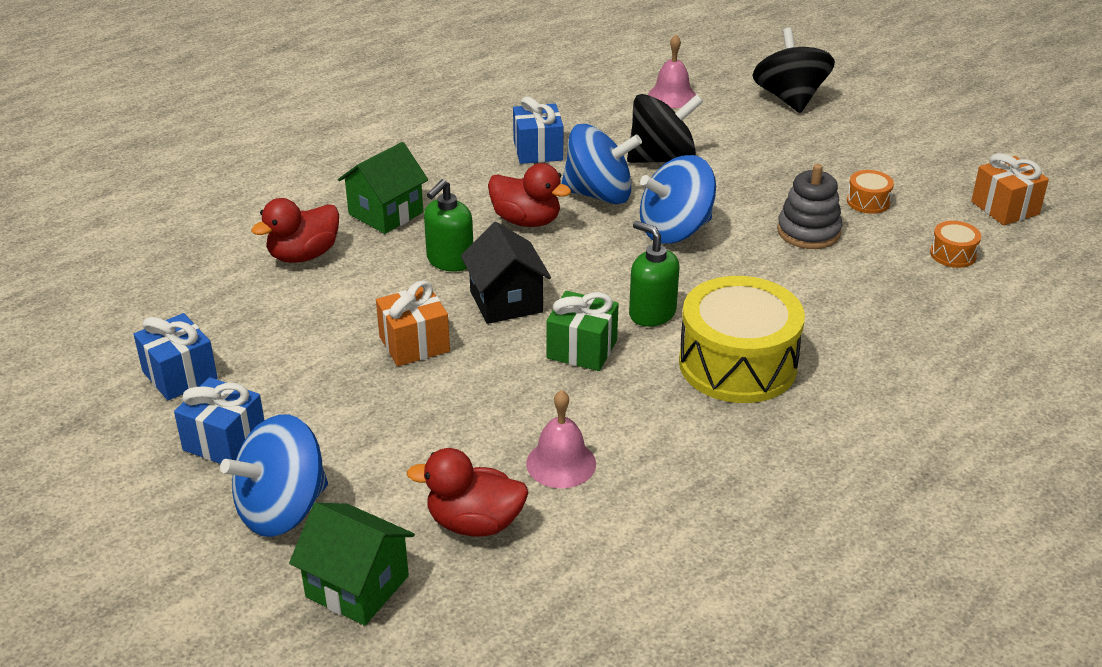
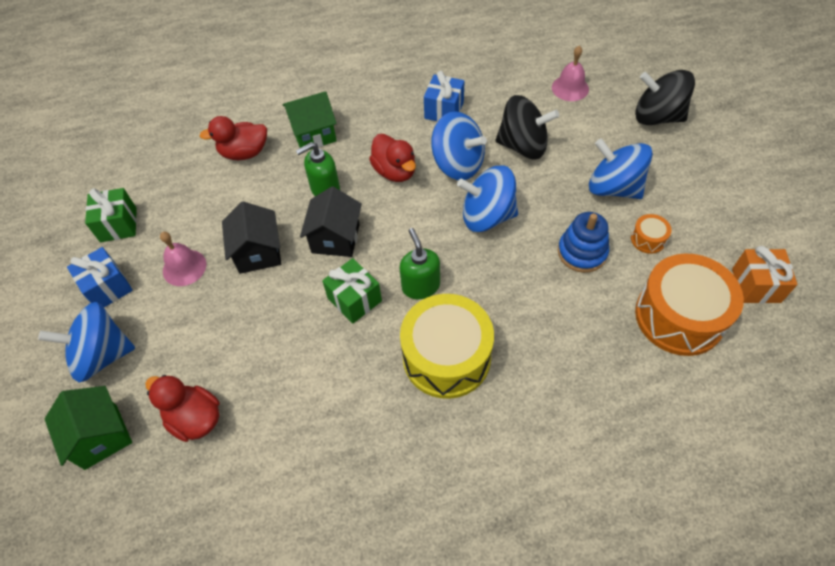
camera: 30 degrees right, 20 degrees up
blue gift [133,313,218,401] -> green gift [85,188,137,242]
orange gift [376,280,450,366] -> black house [222,201,281,274]
pink bell [526,390,596,488] -> pink bell moved to [160,232,206,286]
black spinning top [752,28,835,113] -> black spinning top turned 90 degrees counterclockwise [635,70,695,125]
grey stacking toy [777,164,842,249] -> blue stacking toy [558,212,609,273]
orange drum [930,221,981,268] -> orange drum [635,254,744,356], size x2.35
none -> blue spinning top [589,138,653,199]

